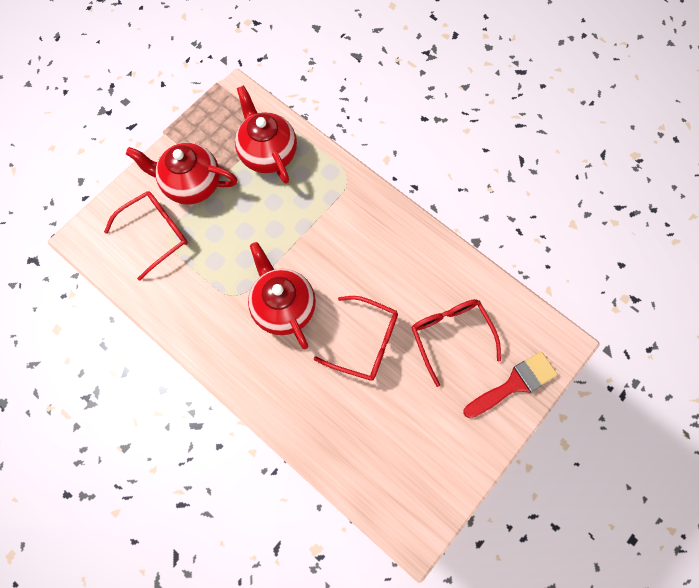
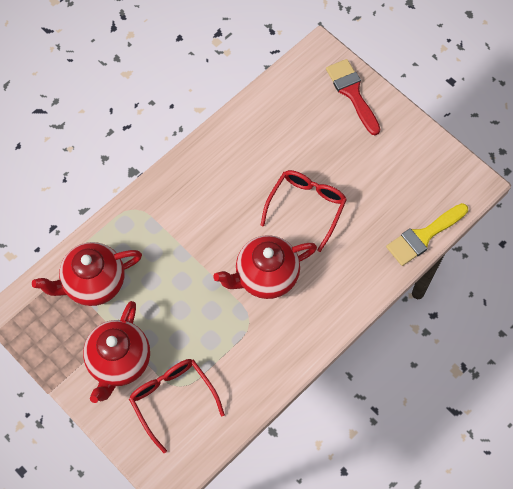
camera: 85 degrees left, 5 degrees down
red glasses [412,299,501,387] -> none
none -> yellow brush [386,203,468,266]

